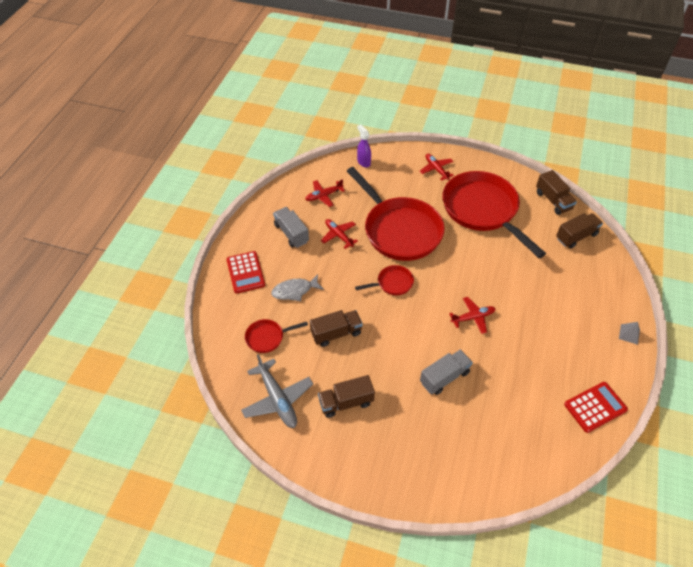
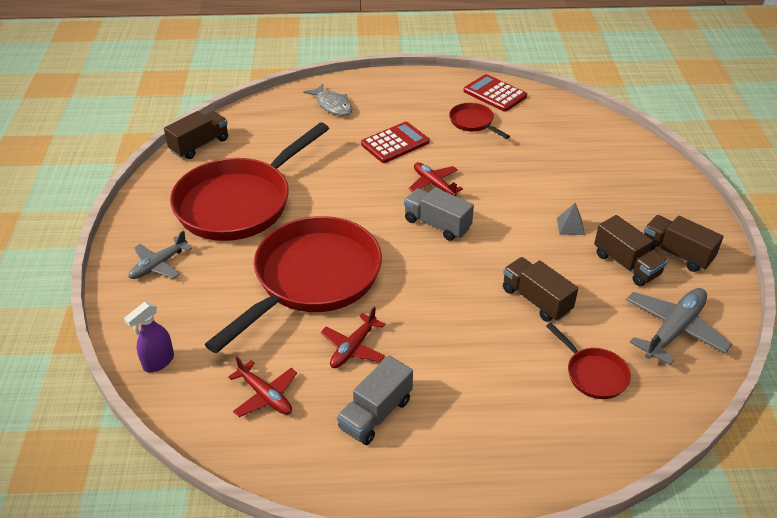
camera: 110 degrees left, 10 degrees down
red calculator [226,251,265,293] -> red calculator moved to [361,122,429,163]
grey fish [271,274,324,301] -> grey fish moved to [303,84,353,116]
red pan [355,265,414,295] -> red pan moved to [449,103,510,139]
red plane [420,154,454,181] -> grey plane [129,230,192,279]
grey truck [420,349,473,395] -> grey truck moved to [404,188,474,241]
brown truck [556,213,603,249] -> brown truck moved to [644,215,723,272]
grey pyramid [619,322,640,345] -> grey pyramid moved to [557,202,585,235]

